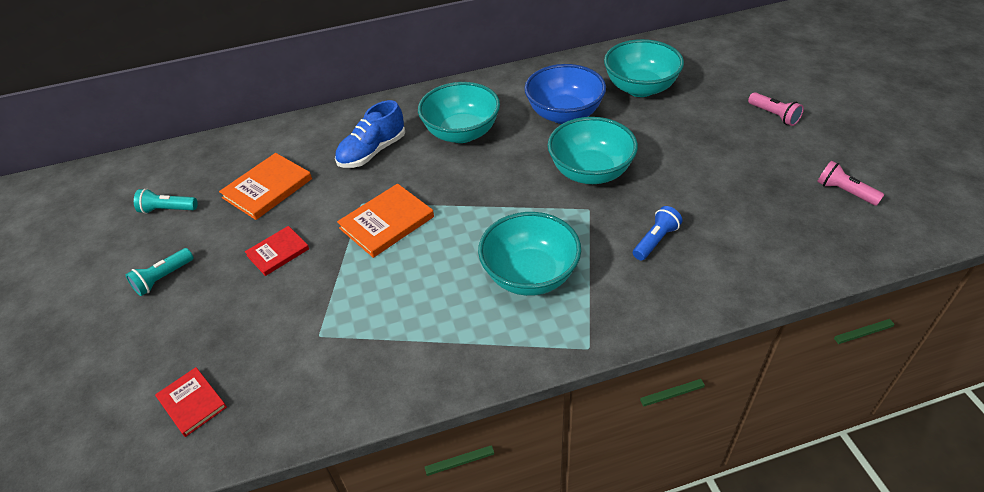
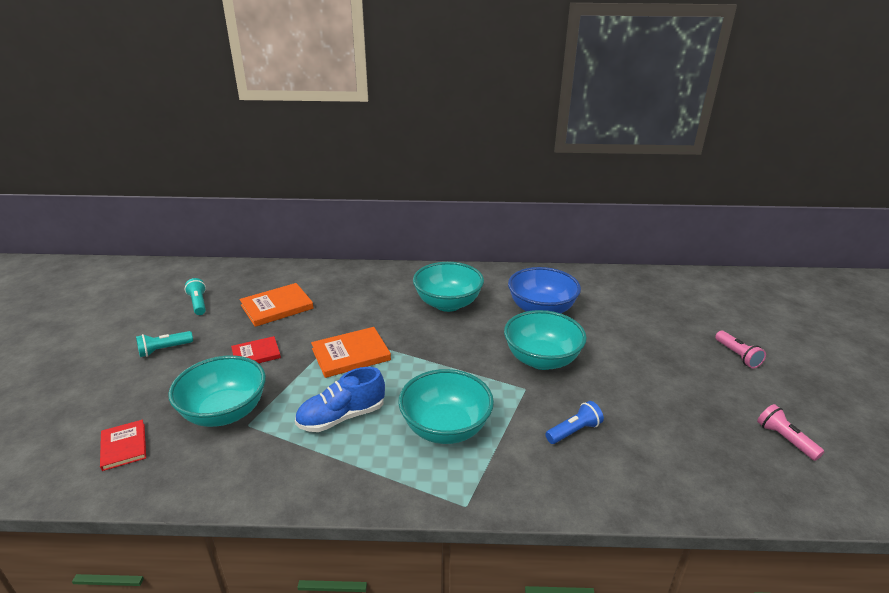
camera: 15 degrees right, 15 degrees down
turquoise flashlight [134,188,198,214] -> turquoise flashlight turned 45 degrees clockwise [185,278,206,315]
blue shoe [335,100,405,168] -> blue shoe moved to [295,367,385,432]
turquoise bowl [604,39,684,97] -> turquoise bowl moved to [168,355,266,427]

